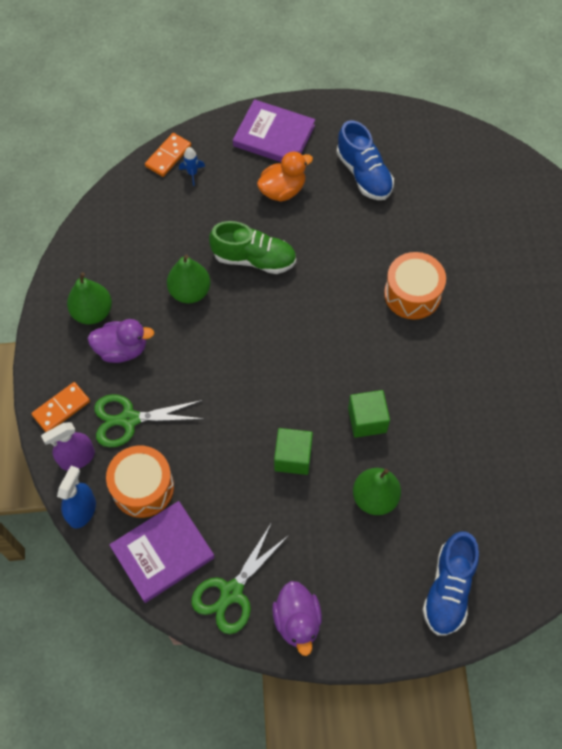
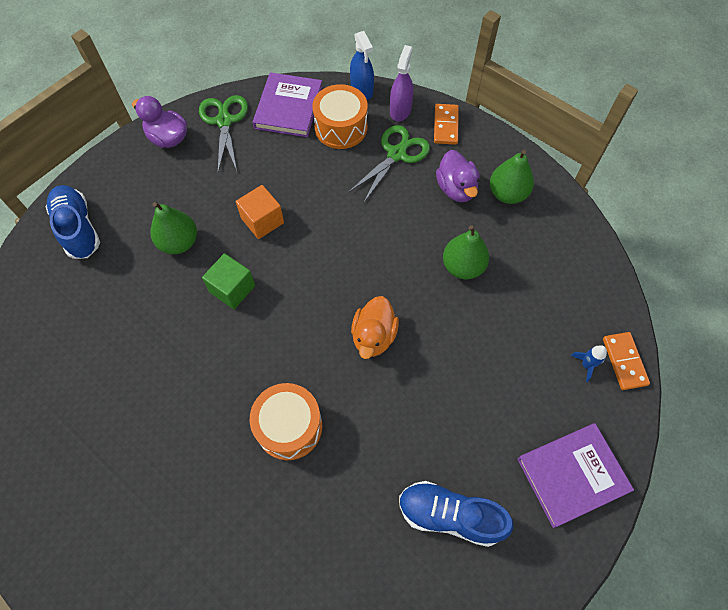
camera: 135 degrees right, 0 degrees up
purple duck [88,319,154,363] -> purple duck turned 60 degrees counterclockwise [436,150,480,202]
green shoe [209,221,296,274] -> none
orange duck [257,151,313,202] -> orange duck moved to [351,296,399,359]
green cube [274,428,313,475] -> orange cube [236,185,284,239]

